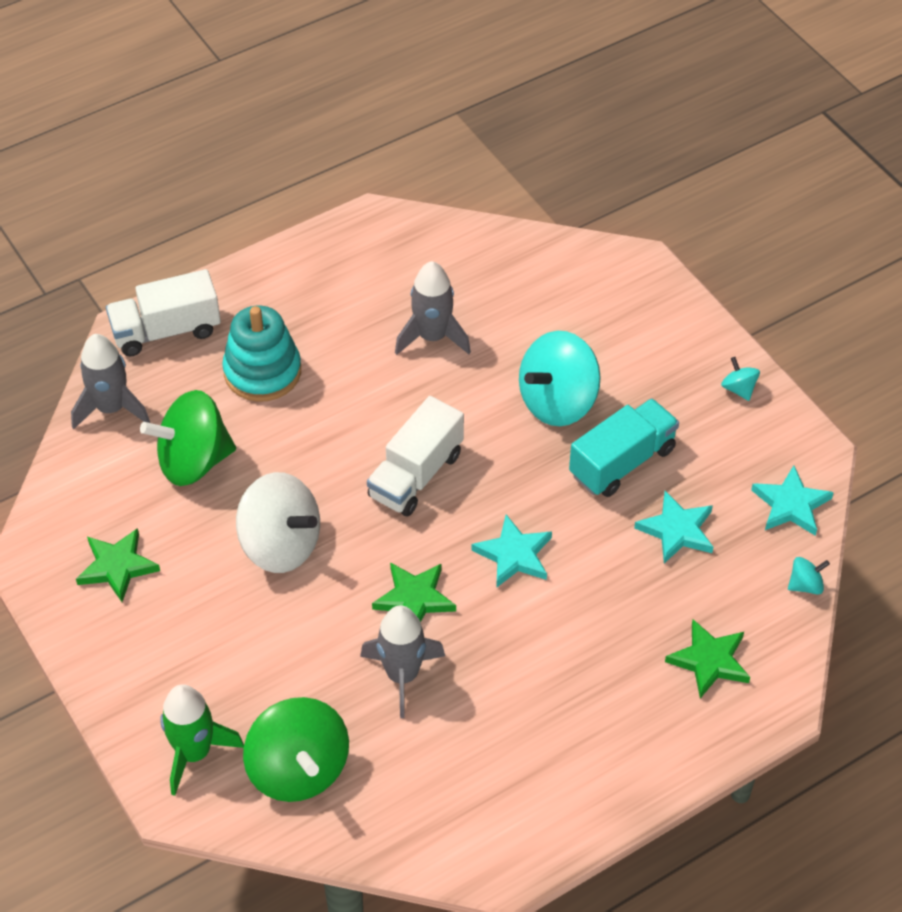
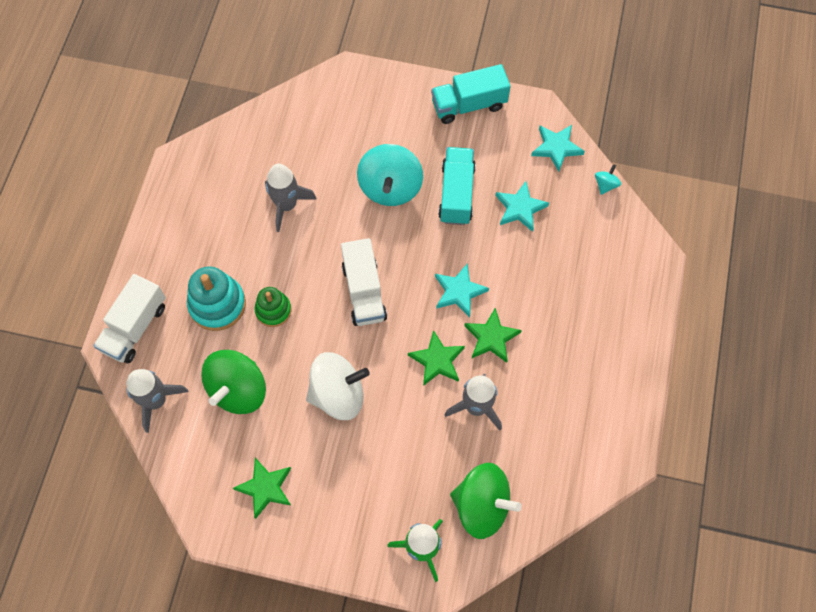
camera: 45 degrees left, 15 degrees up
green star [665,619,750,698] -> green star moved to [464,308,522,363]
turquoise spinning top [721,357,760,401] -> turquoise truck [431,64,511,124]
none -> green stacking toy [255,287,292,327]

